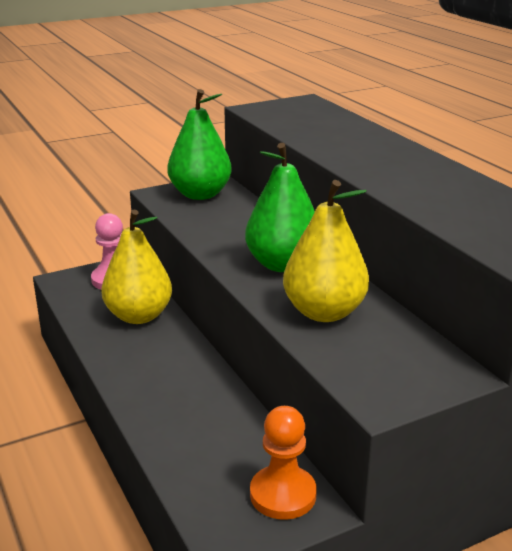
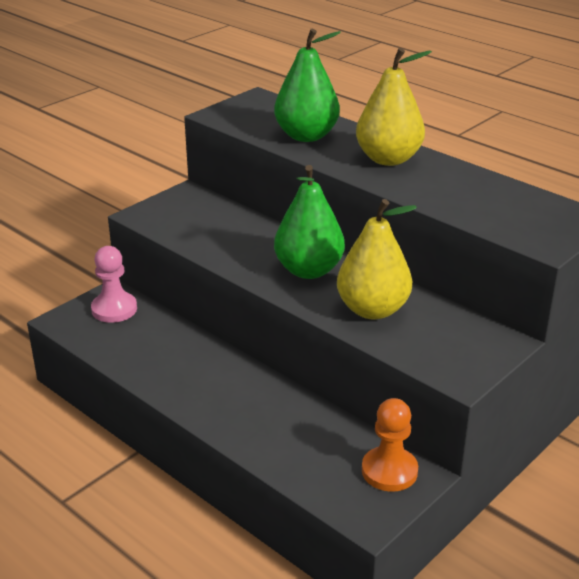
camera: 20 degrees left, 5 degrees up
yellow pear [101,210,172,324] -> yellow pear moved to [356,48,432,166]
green pear [167,89,232,200] -> green pear moved to [274,29,341,142]

